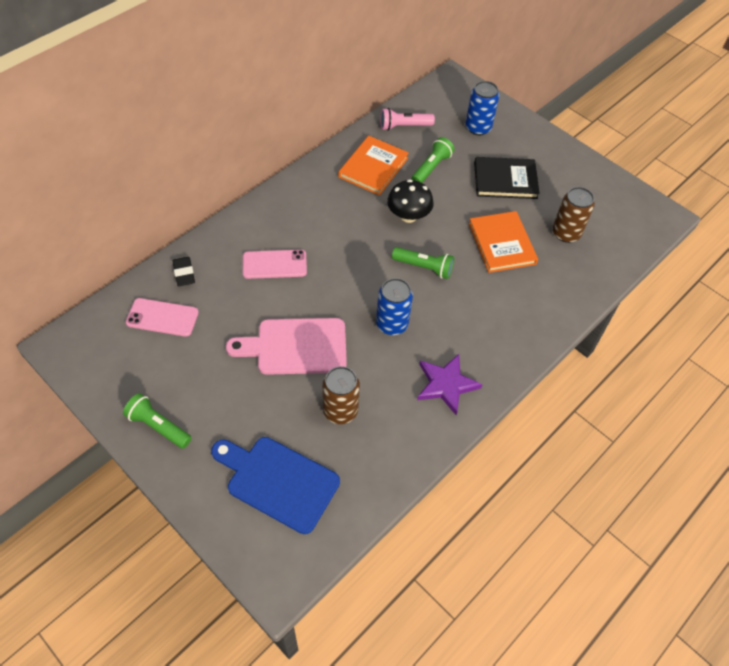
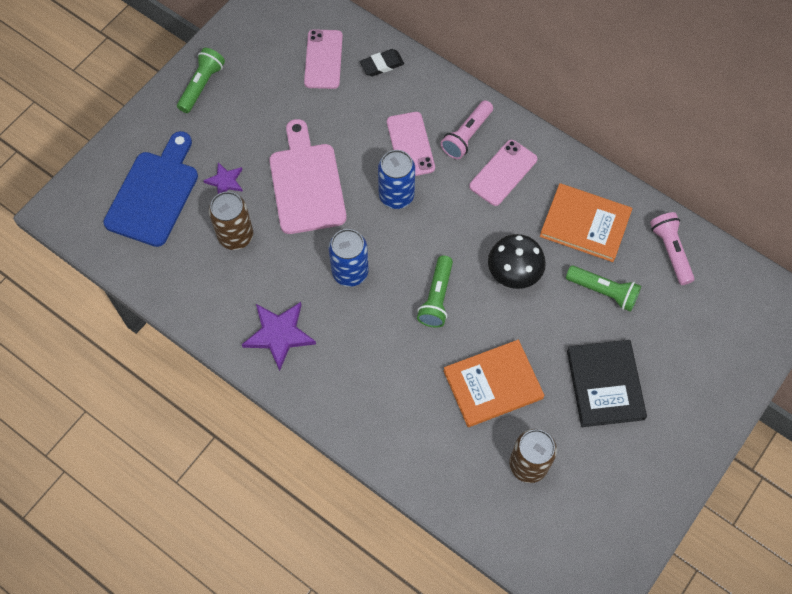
camera: 85 degrees right, 10 degrees up
blue can [465,81,499,135] -> blue can moved to [378,150,415,209]
none -> purple star [203,162,243,194]
none -> pink flashlight [441,100,493,159]
none -> pink phone [469,140,537,206]

